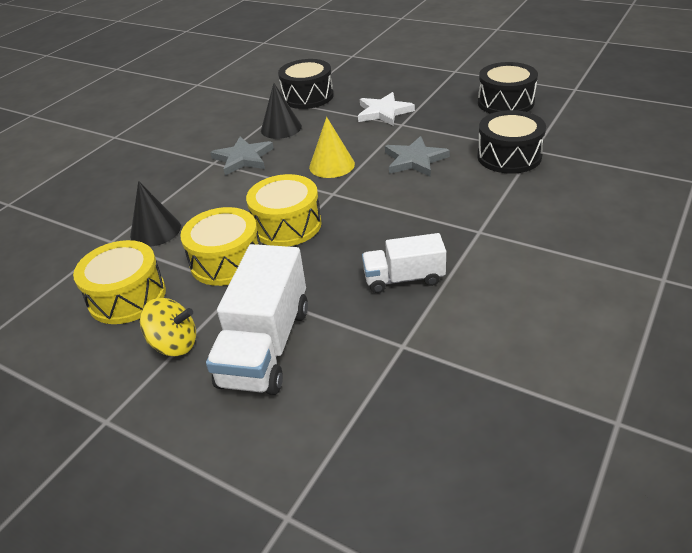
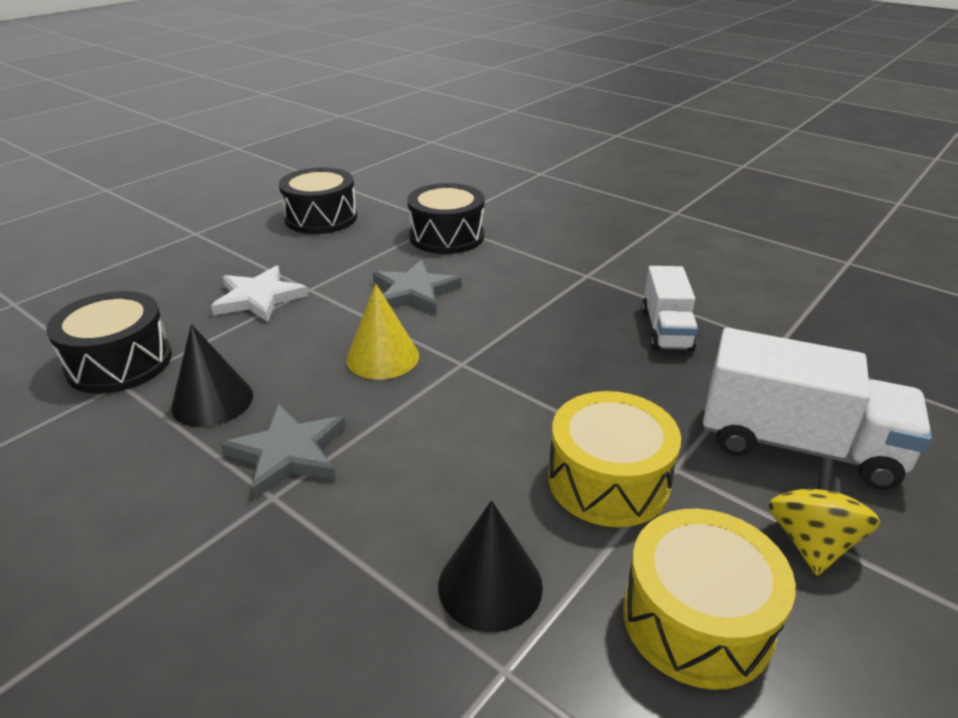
camera: 85 degrees left, 5 degrees down
yellow drum [246,174,322,246] -> none

